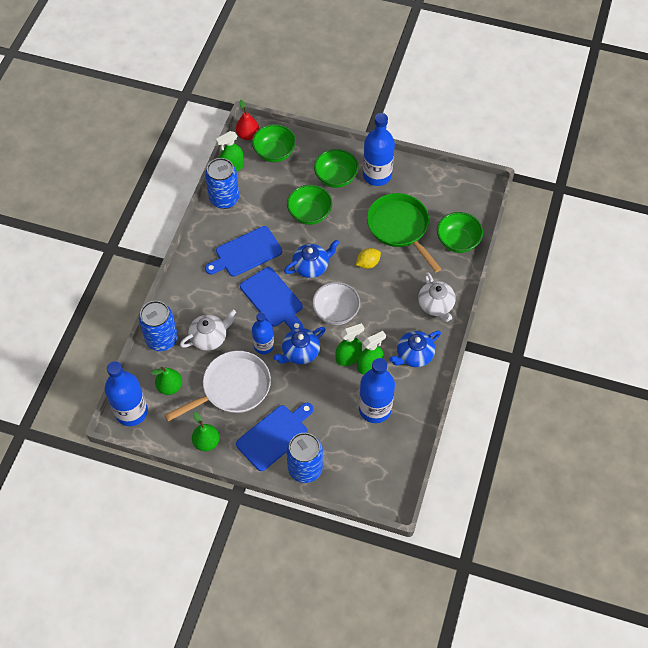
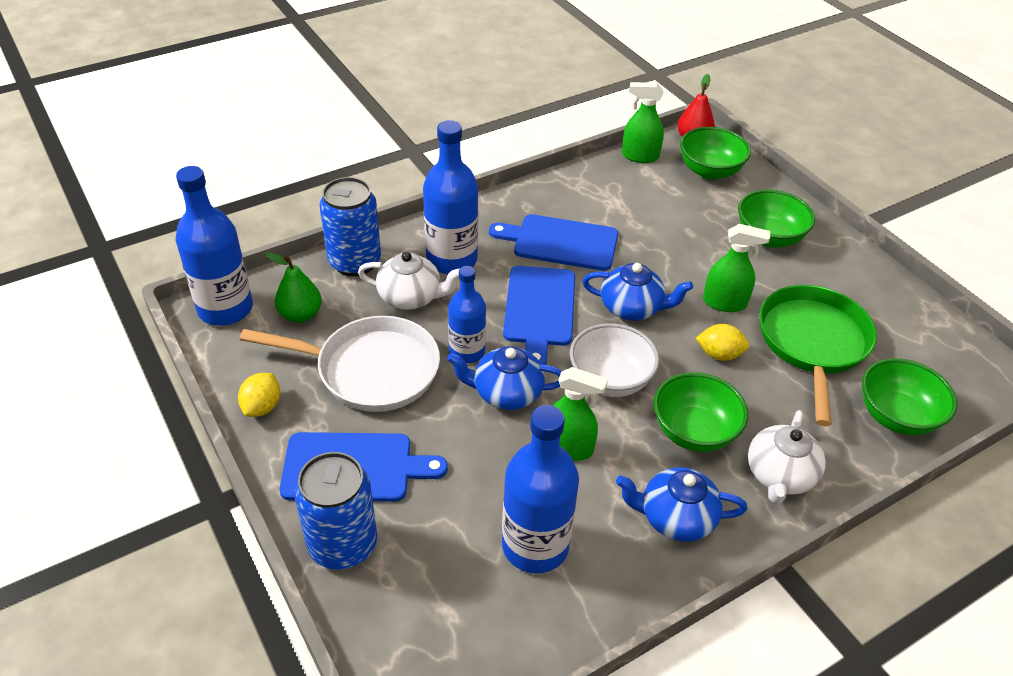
camera: 40 degrees right, 15 degrees down
green pear [192,412,220,451] -> yellow lemon [238,373,280,417]
blue can [205,158,239,209] -> none
green bowl [287,185,332,225] -> green bowl moved to [654,372,748,452]
green spray bottle [357,331,386,375] -> green spray bottle moved to [703,224,770,312]
blue bottle [363,113,395,186] -> blue bottle moved to [423,120,478,274]

